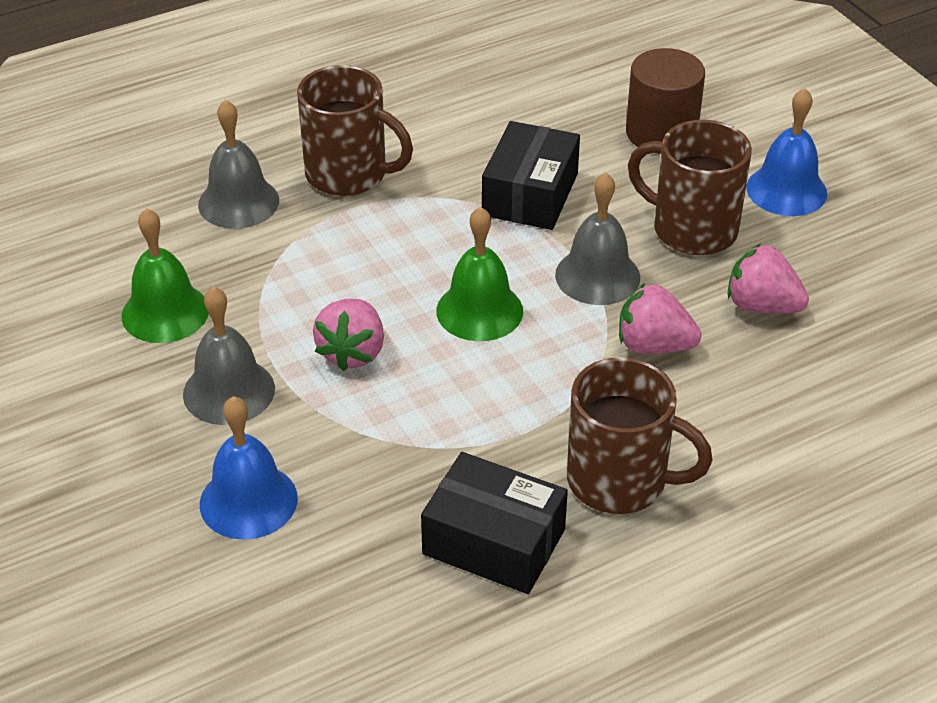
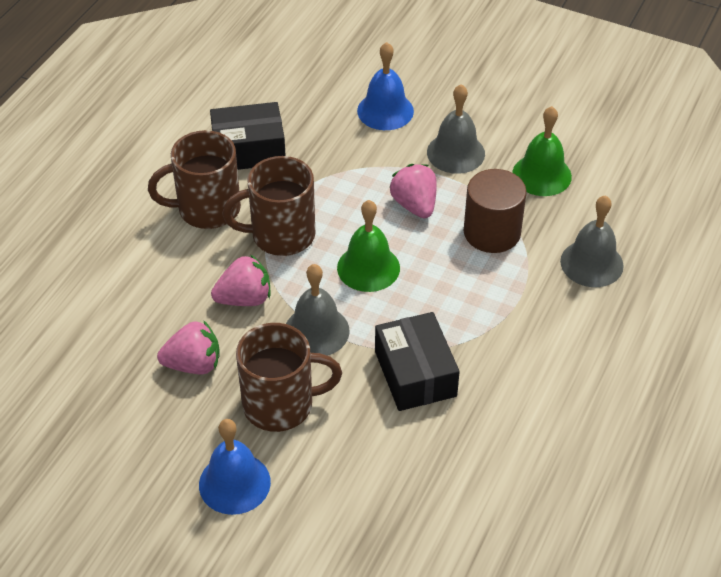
camera: 145 degrees right, 5 degrees up
brown mug [297,65,413,196] -> brown mug moved to [222,156,315,256]
brown cylinder [626,48,705,154] -> brown cylinder moved to [464,169,527,253]

